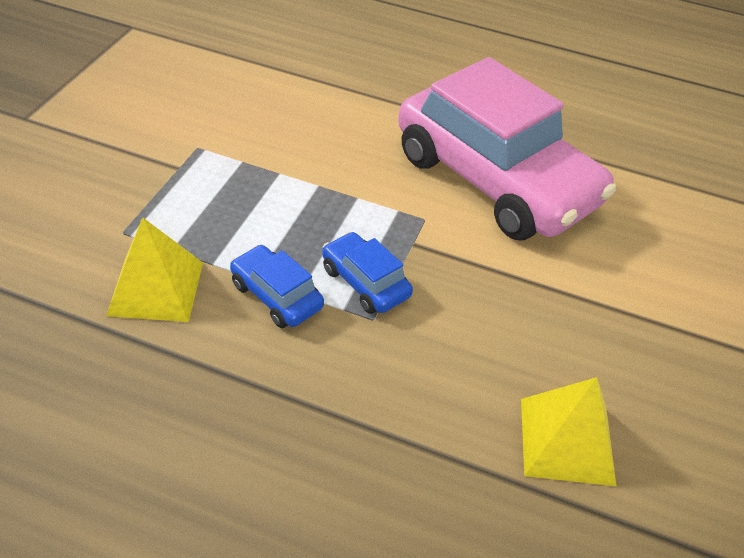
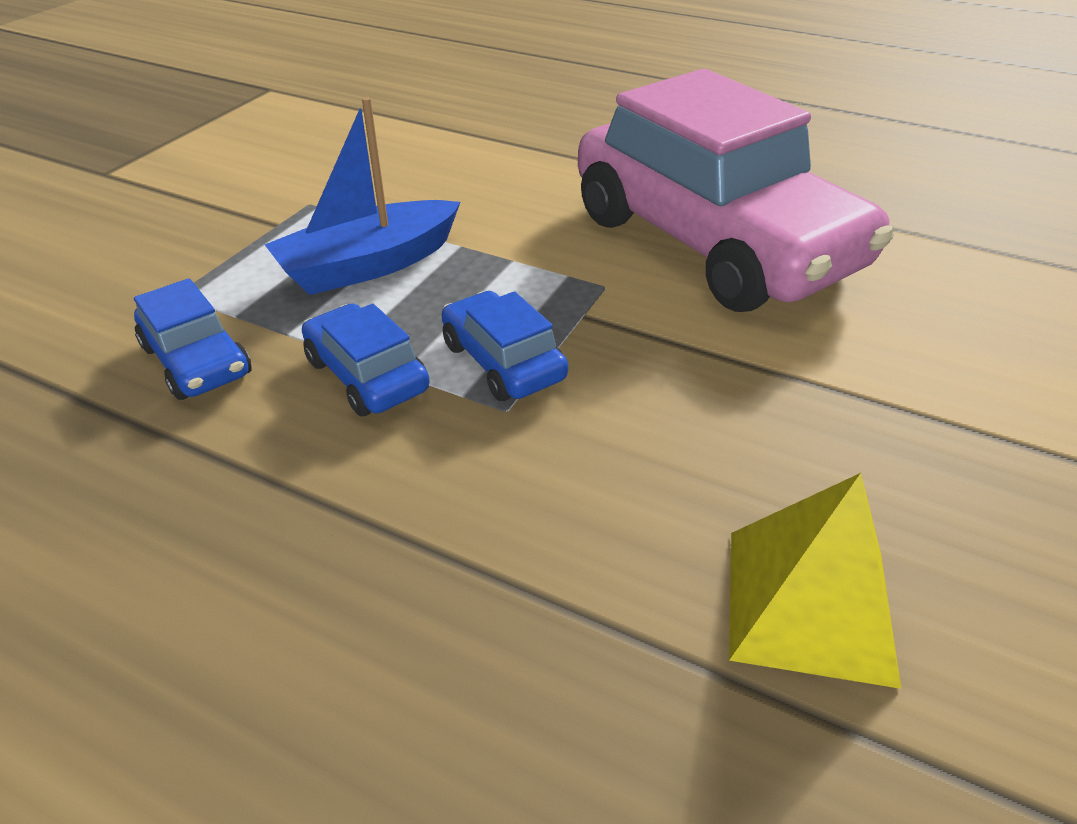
camera: 10 degrees right, 5 degrees down
yellow pyramid [106,217,203,322] -> blue car [134,278,252,400]
none -> blue boat [265,97,460,295]

